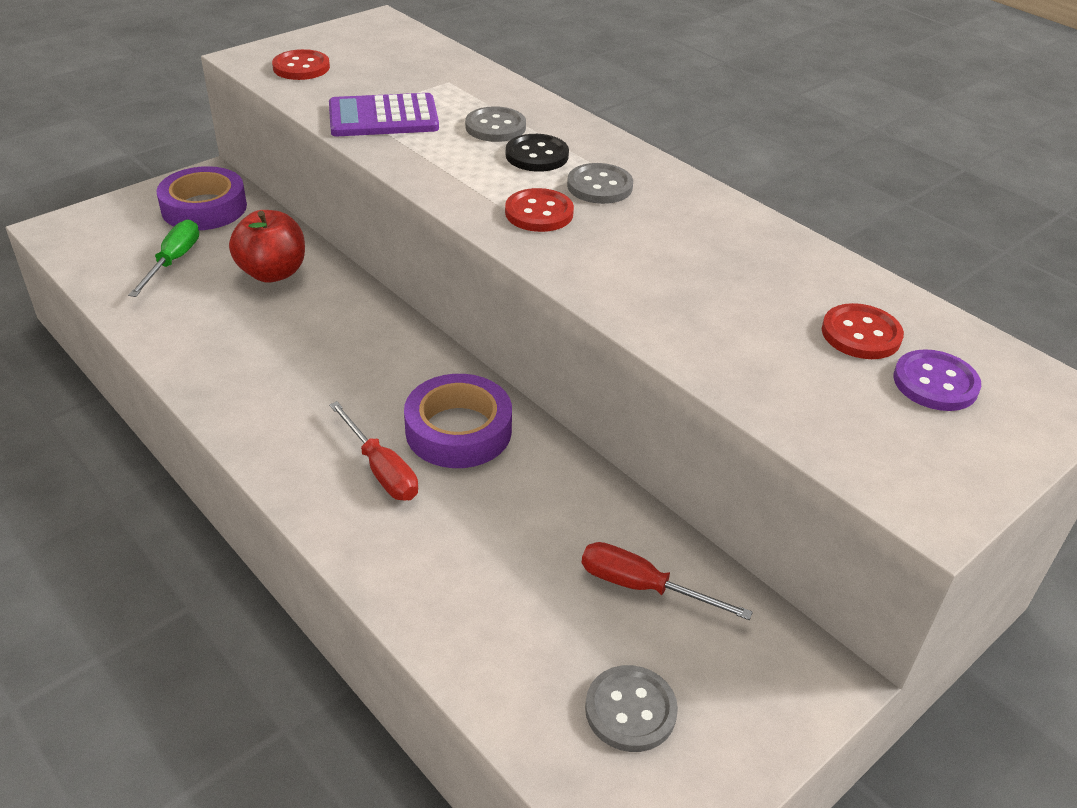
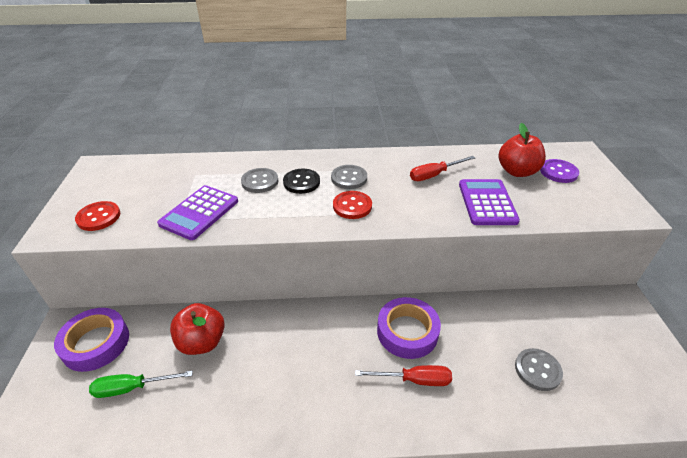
camera: 50 degrees left, 0 degrees up
green screwdriver [128,219,199,297] -> green screwdriver turned 60 degrees counterclockwise [89,371,193,398]
red screwdriver [582,542,753,620] -> red screwdriver moved to [410,156,475,181]
grey button [585,665,678,752] -> grey button moved to [515,348,563,391]
red button [822,303,904,359] -> red apple [499,123,546,177]
none -> purple calculator [459,179,520,225]

